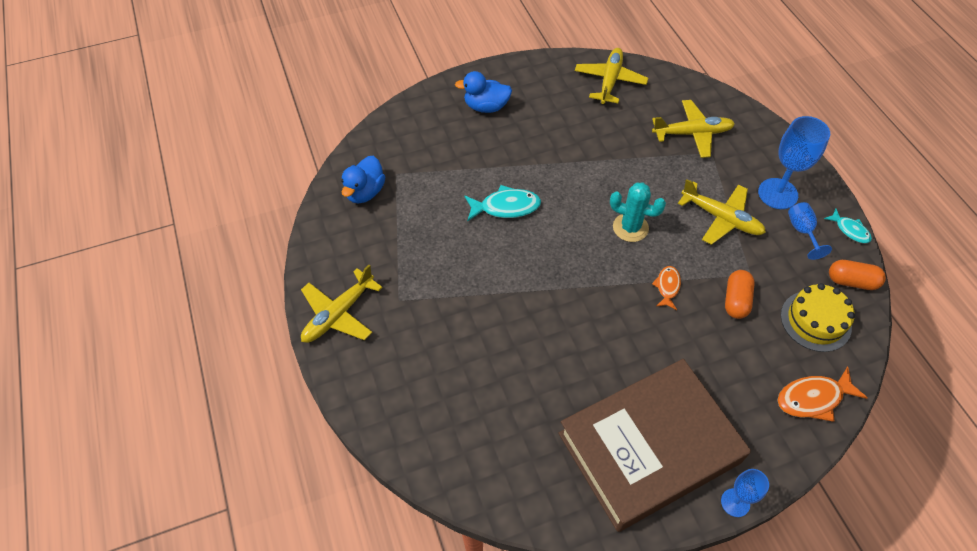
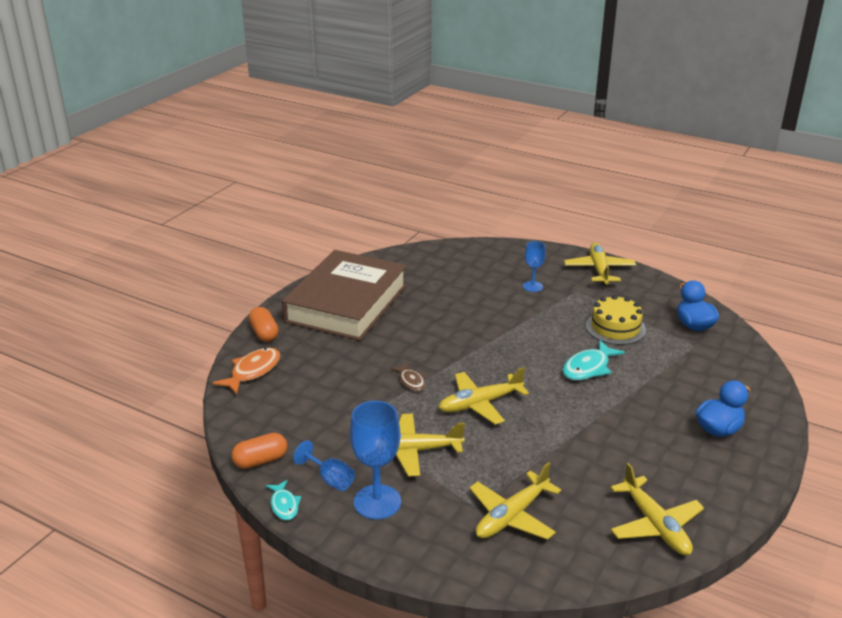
camera: 140 degrees right, 25 degrees down
turquoise cactus [610,183,666,242] -> yellow plane [438,367,529,425]
orange fish [652,266,681,310] -> brown fish [391,363,426,391]
blue goblet [721,469,769,517] -> blue goblet moved to [523,241,546,292]
orange capsule [725,270,755,319] -> orange capsule moved to [249,307,279,342]
yellow cake [781,283,855,352] -> yellow cake moved to [586,295,646,345]
turquoise fish [824,208,872,243] -> turquoise fish turned 120 degrees counterclockwise [265,480,302,520]

